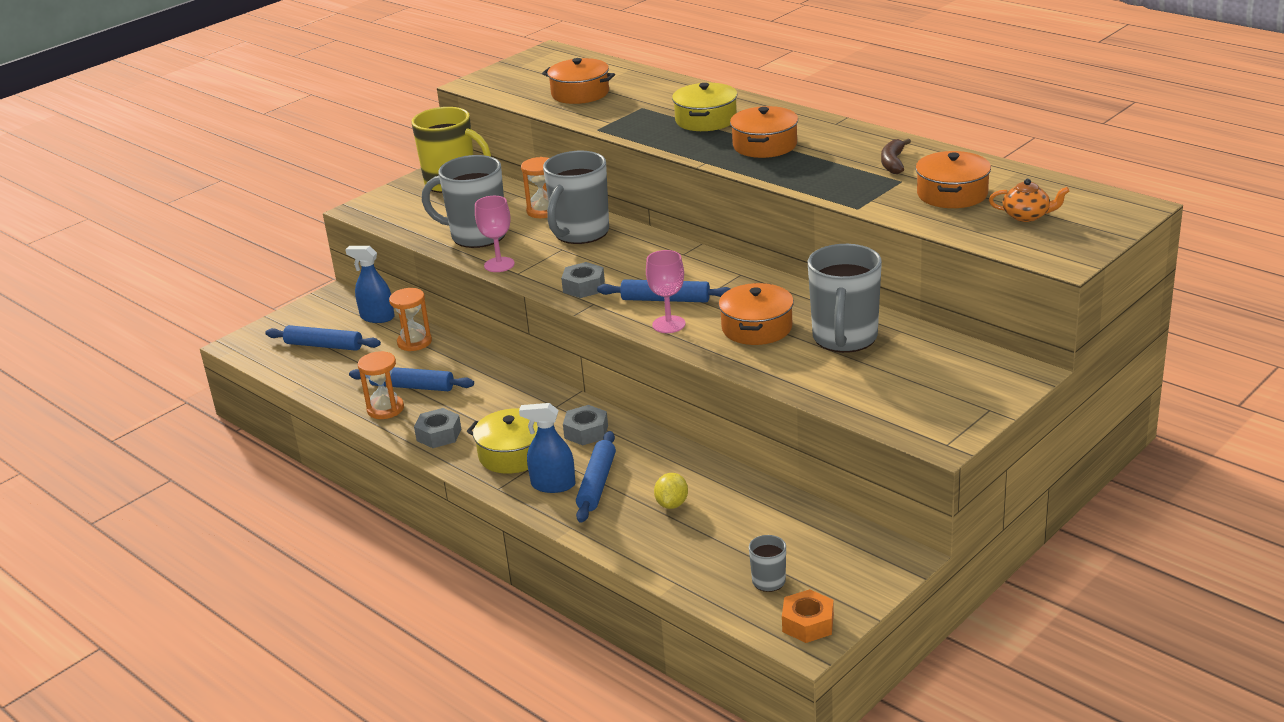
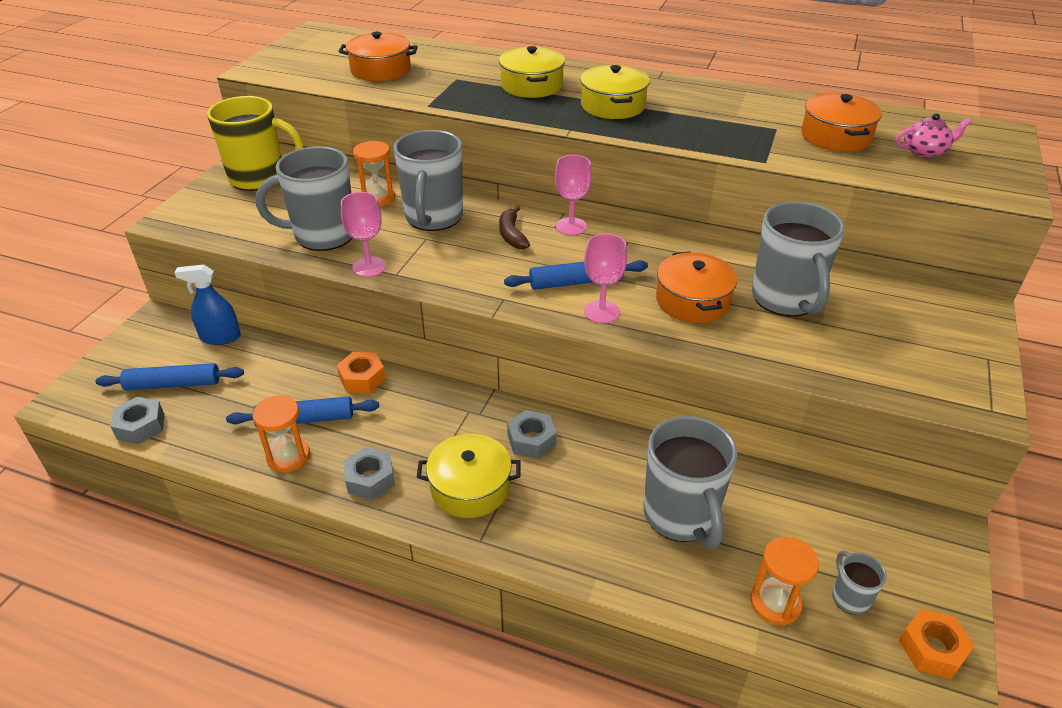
camera: 25 degrees left, 10 degrees up
orange hourglass [389,288,432,351] -> orange hourglass moved to [750,537,819,625]
blue spray bottle [519,403,575,493] -> none
grey nut [561,262,605,298] -> grey nut moved to [110,397,164,444]
blue rolling pin [576,431,616,523] -> none
yellow lemon [654,473,688,509] -> grey mug [644,416,737,549]
orange pot [730,106,798,158] -> yellow pot [580,65,650,119]
brown banana [881,139,911,174] -> brown banana moved to [499,206,530,249]
orange teapot [989,178,1070,222] -> pink teapot [895,113,972,158]
none -> orange nut [337,352,386,393]
none -> pink goblet [555,155,592,235]

